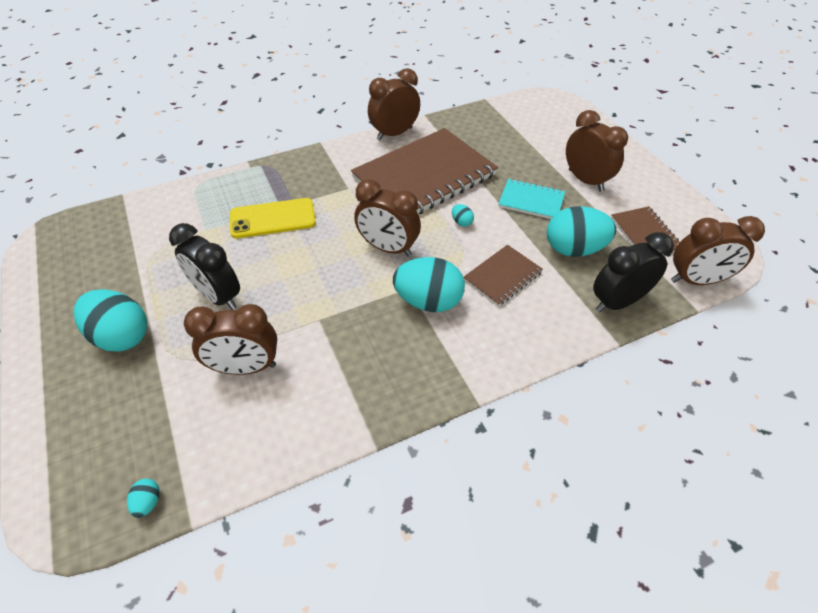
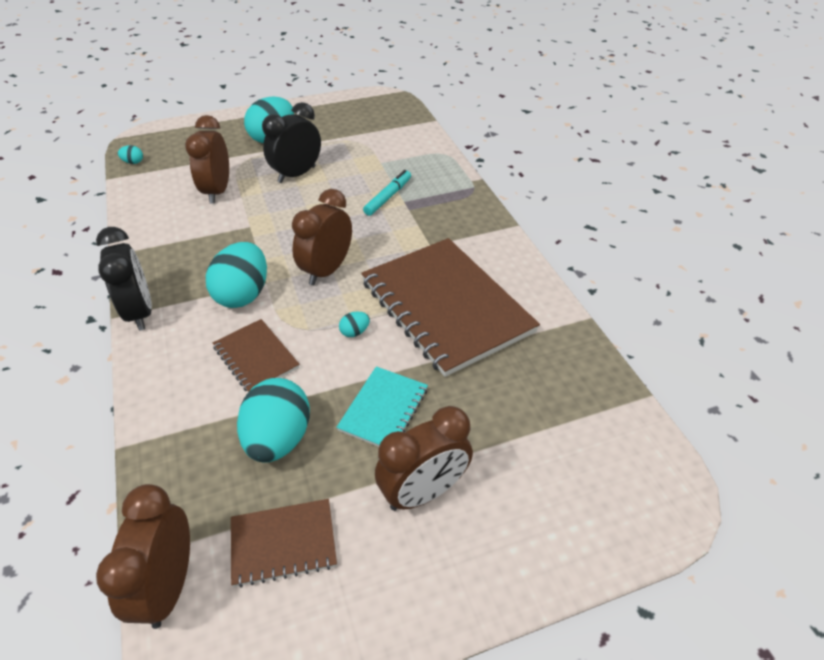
camera: 95 degrees right, 5 degrees down
yellow phone [230,198,316,238] -> turquoise marker [363,170,411,216]
brown clock [368,68,420,140] -> none
black clock [593,232,674,313] -> black clock moved to [96,227,152,331]

